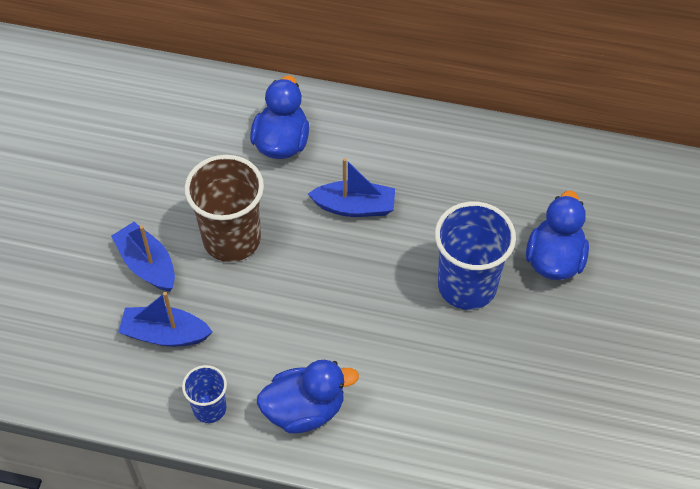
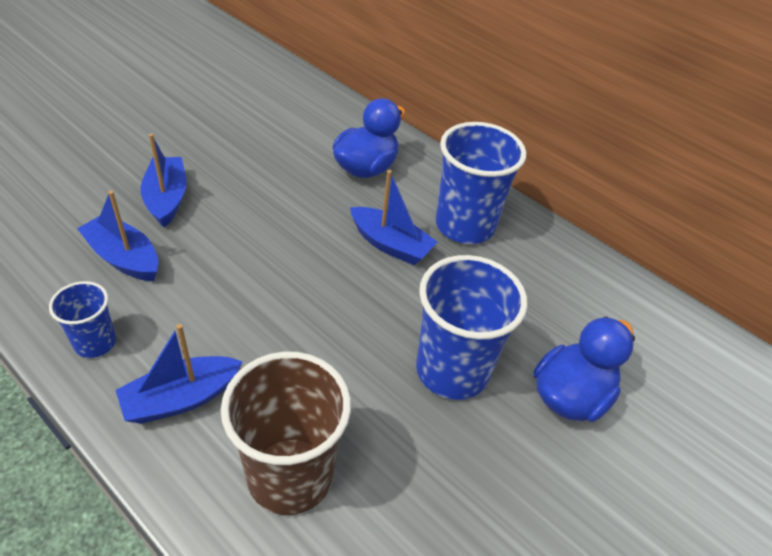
camera: 25 degrees right, 10 degrees down
brown cup [184,155,264,262] -> brown cup moved to [221,351,351,515]
blue duck [257,360,359,434] -> blue boat [116,324,243,424]
none -> blue cup [436,122,527,244]

